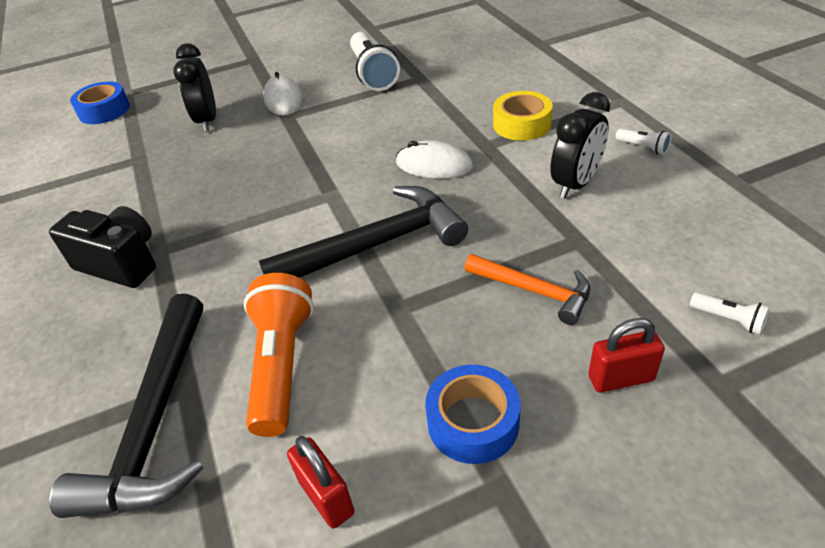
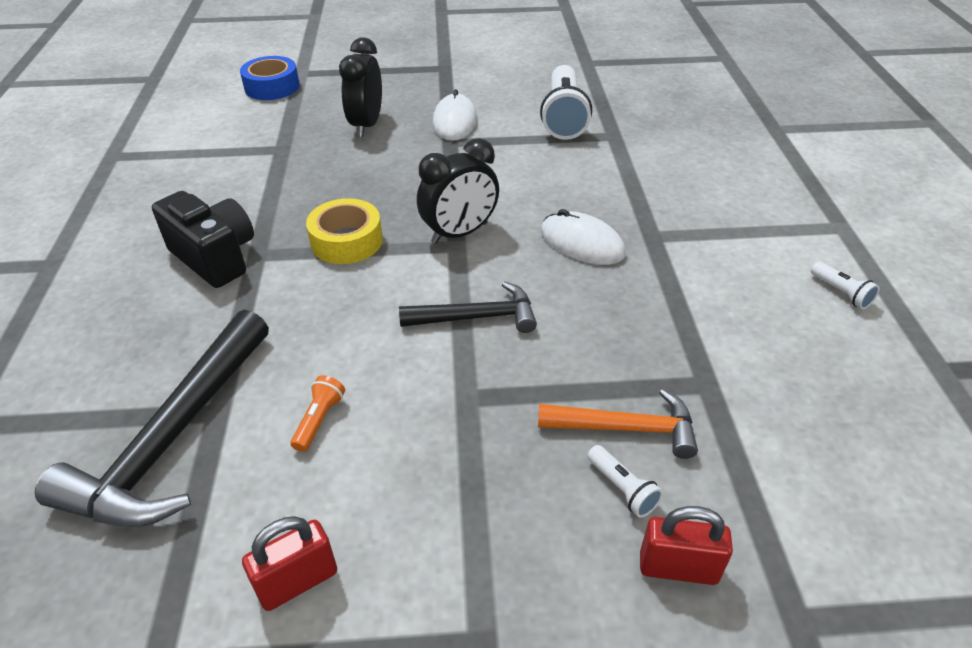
camera: 15 degrees right, 0 degrees up
orange flashlight [244,273,314,437] -> orange flashlight [291,376,345,452], size x0.44
black hammer [259,186,468,278] -> black hammer [399,281,537,333], size x0.58
red padlock [287,436,355,528] -> red padlock turned 75 degrees clockwise [242,516,337,611]
blue tape [425,365,521,464] -> none
orange hammer [464,254,590,325] -> orange hammer turned 45 degrees counterclockwise [538,389,698,459]
yellow tape [493,91,553,141] -> yellow tape moved to [306,198,383,264]
black clock [550,92,610,198] -> black clock moved to [417,138,499,244]
white flashlight [690,292,770,335] -> white flashlight moved to [587,445,663,518]

